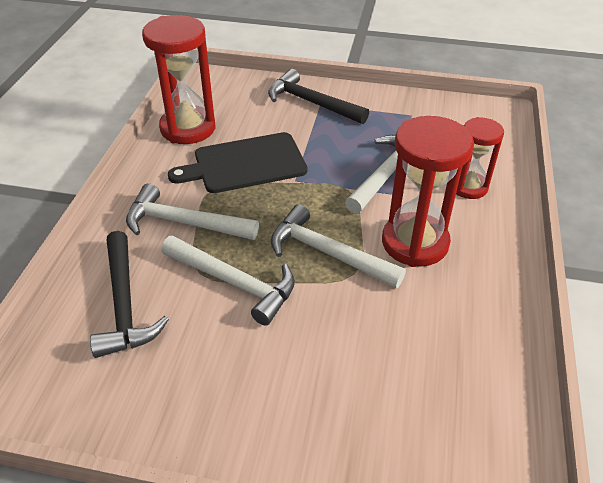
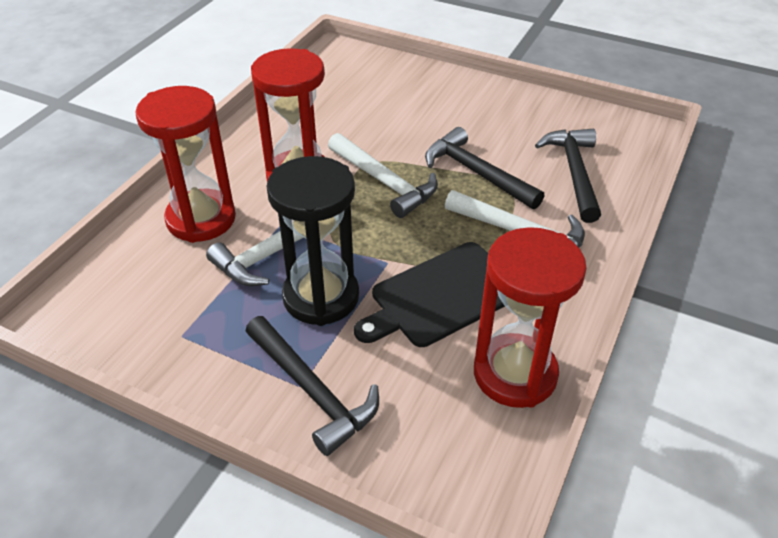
camera: 165 degrees left, 0 degrees up
white hammer [161,236,295,326] -> black hammer [425,127,544,209]
black cutting board [168,132,308,193] -> black cutting board turned 150 degrees clockwise [354,242,505,347]
red hourglass [456,117,504,199] -> red hourglass [136,86,236,243], size x1.65
none -> black hourglass [267,156,359,326]

